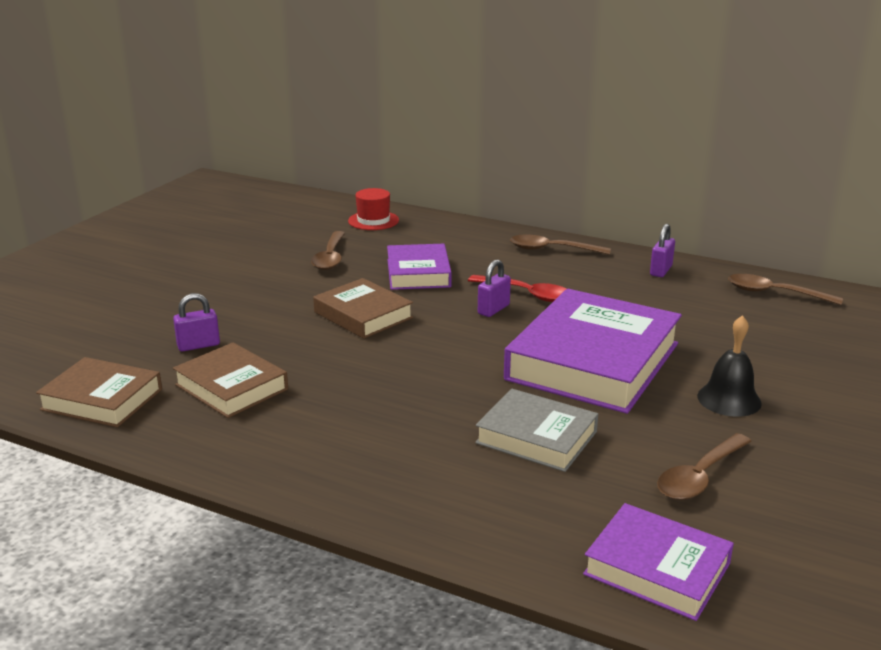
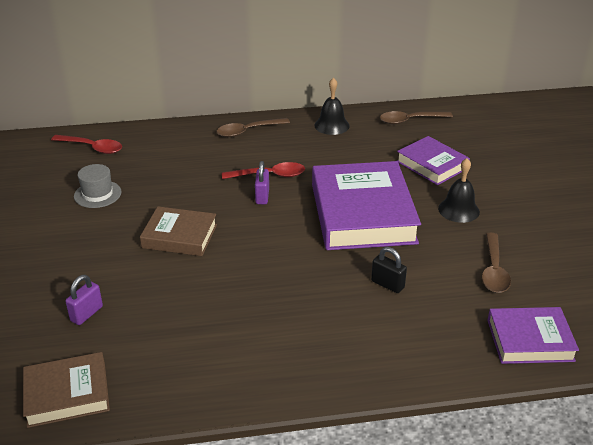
camera: 35 degrees left, 10 degrees up
brown book [173,342,288,418] -> none
brown spoon [311,231,345,270] -> grey hat [74,164,121,208]
red hat [348,188,399,230] -> red spoon [51,135,122,154]
purple book [387,244,452,290] -> purple book moved to [397,136,470,185]
grey book [475,389,598,472] -> black padlock [371,247,407,293]
purple padlock [650,224,675,277] -> black bell [314,77,349,135]

